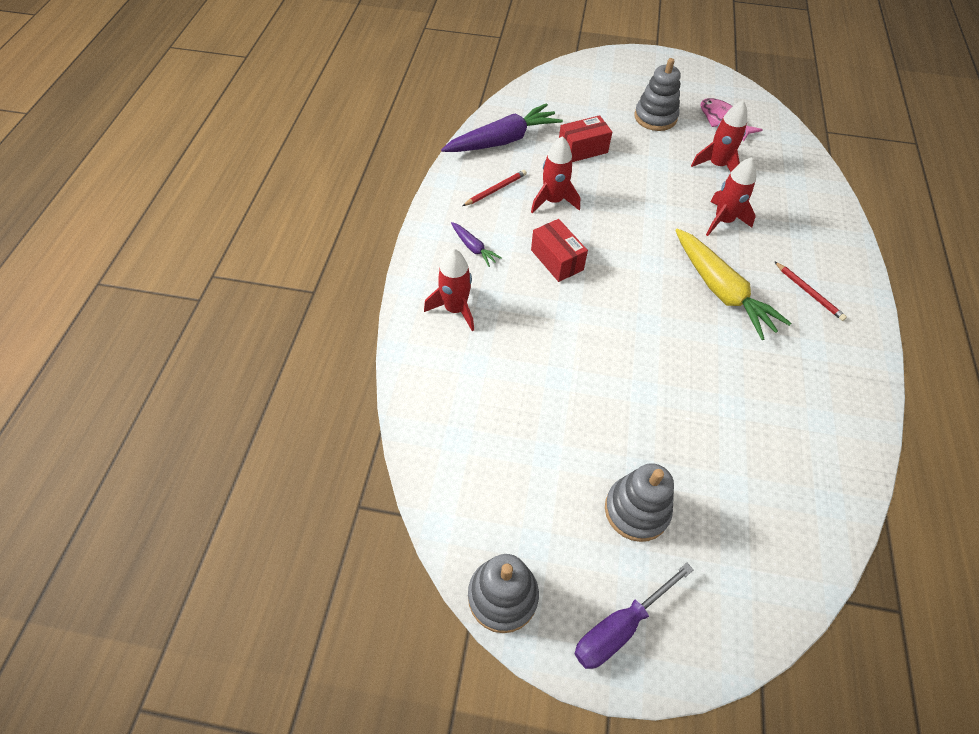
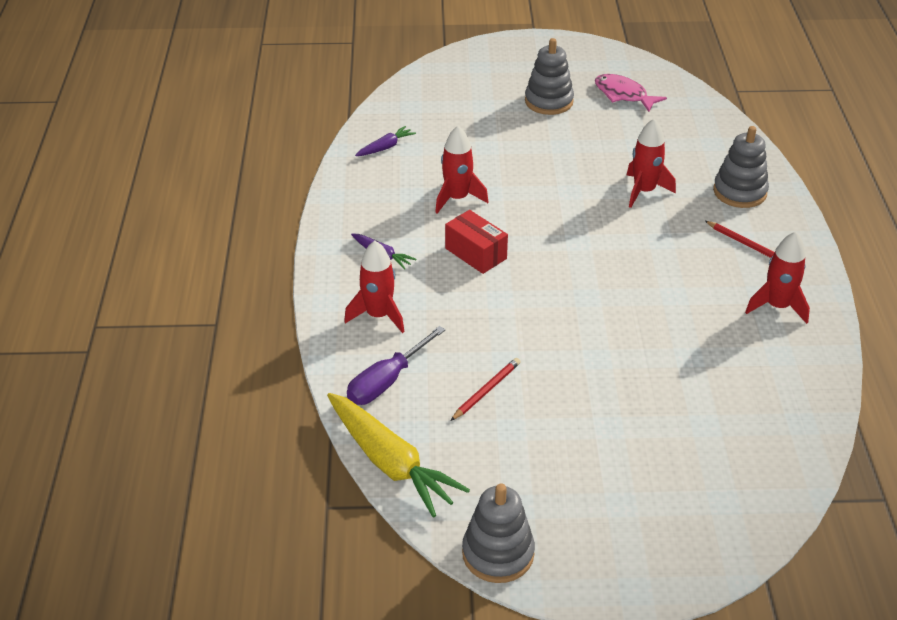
camera: 10 degrees left, 15 degrees down
purple carrot [441,103,563,152] -> purple carrot [355,126,416,156], size x0.48
red pencil [463,170,527,206] -> red pencil moved to [450,358,520,421]
red box [559,115,612,162] -> none
purple screwdriver [575,563,694,669] -> purple screwdriver moved to [347,326,445,405]
grey stacking toy [605,463,674,542] -> grey stacking toy moved to [713,126,769,208]
yellow carrot [675,229,791,340] -> yellow carrot moved to [327,393,470,518]
red rocket [691,100,747,172] -> red rocket moved to [745,231,810,324]

